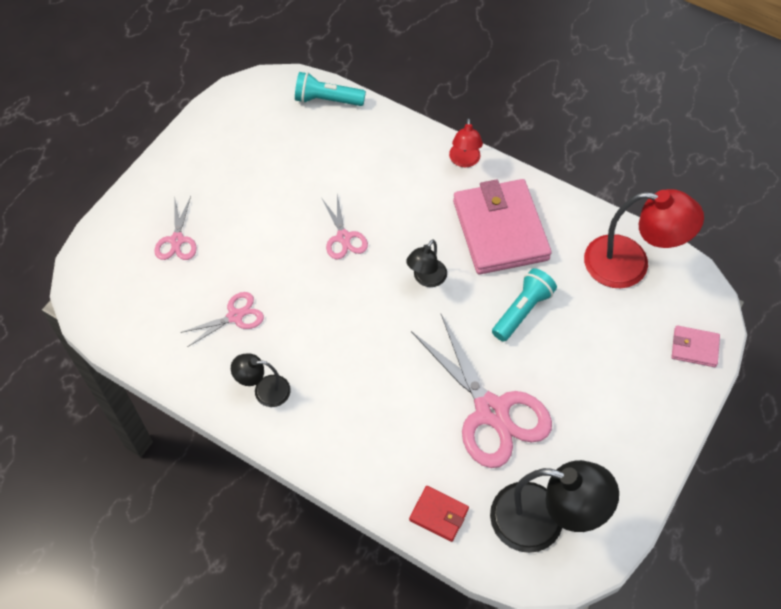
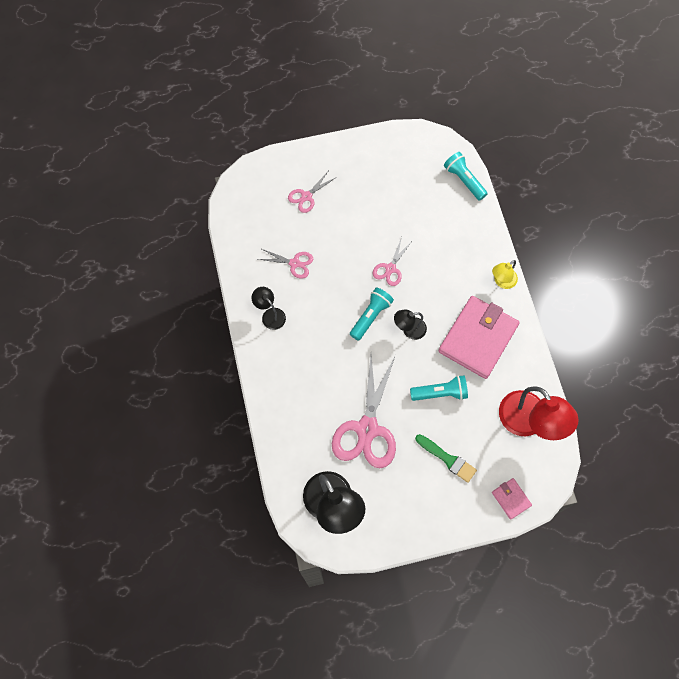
camera: 45 degrees right, 10 degrees up
red wallet [409,486,469,542] -> none
red lamp [449,118,483,167] -> yellow lamp [492,260,518,289]
none -> turquoise flashlight [350,288,394,341]
none -> green brush [415,434,477,483]

